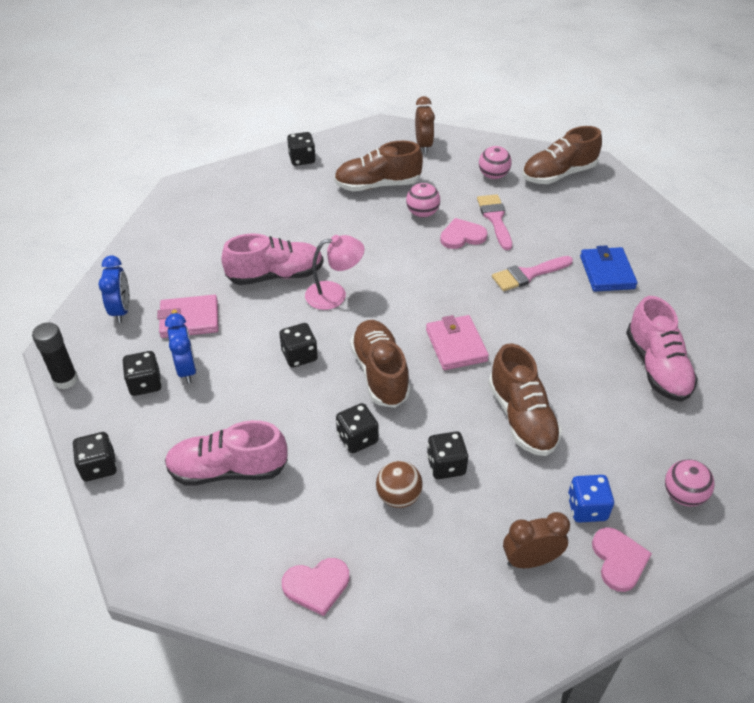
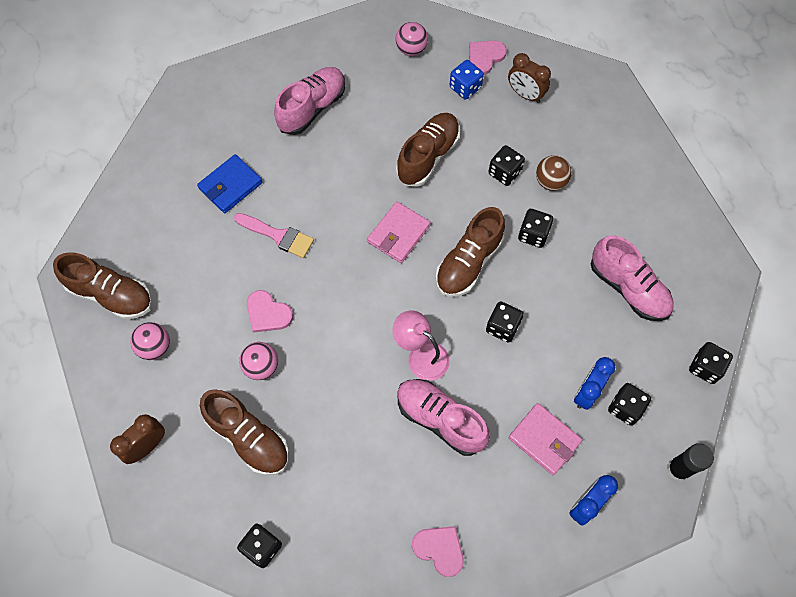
camera: 130 degrees left, 20 degrees up
pink heart [282,558,349,616] -> pink heart moved to [412,526,464,577]
pink brush [477,194,512,250] -> none

